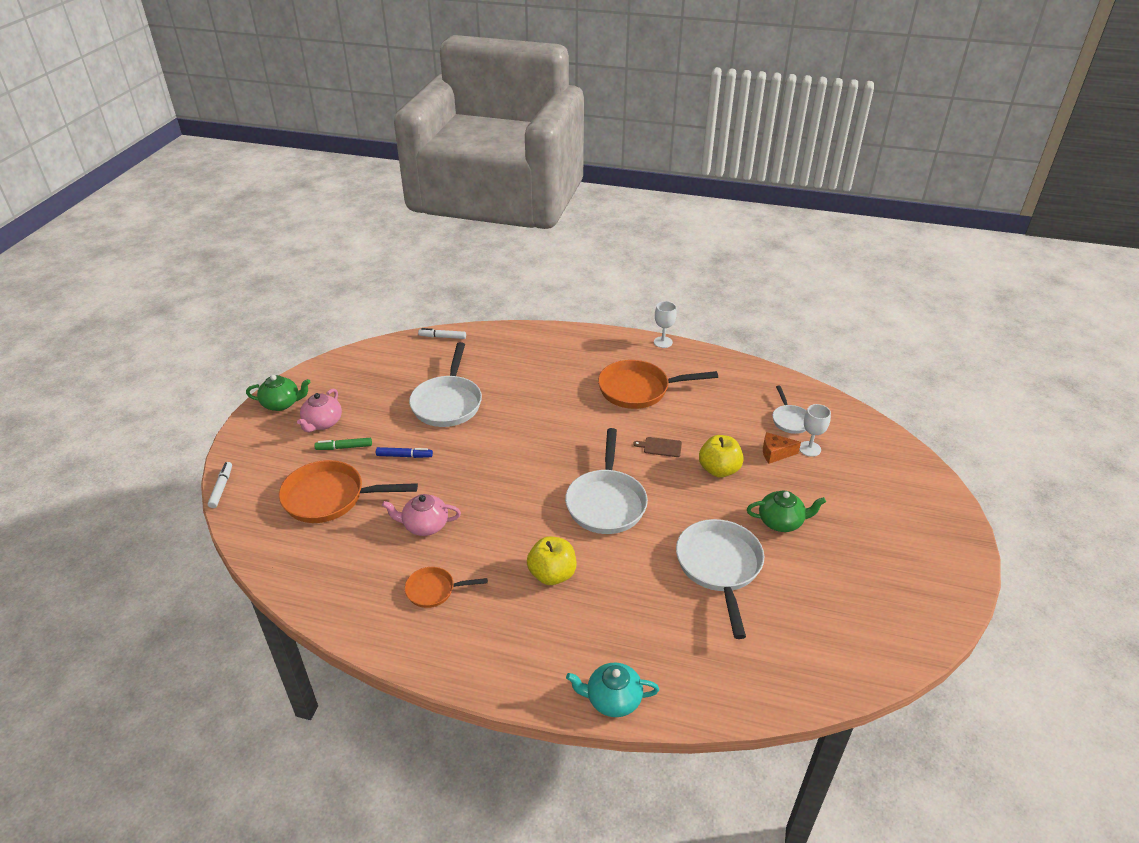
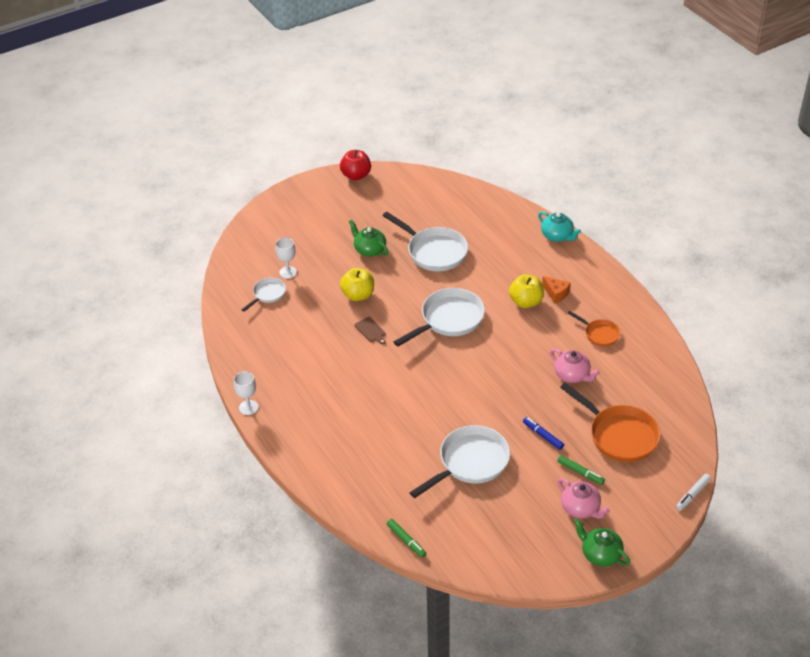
camera: 135 degrees left, 5 degrees up
pink teapot [297,389,342,432] -> pink teapot turned 75 degrees clockwise [558,478,610,519]
white marker [418,328,466,339] -> green marker [387,519,426,558]
orange pan [598,360,718,409] -> none
white pan [676,519,764,639] -> white pan turned 90 degrees counterclockwise [383,212,468,271]
orange cheese [763,432,801,464] -> orange cheese moved to [542,276,571,303]
none -> red apple [340,150,371,180]

